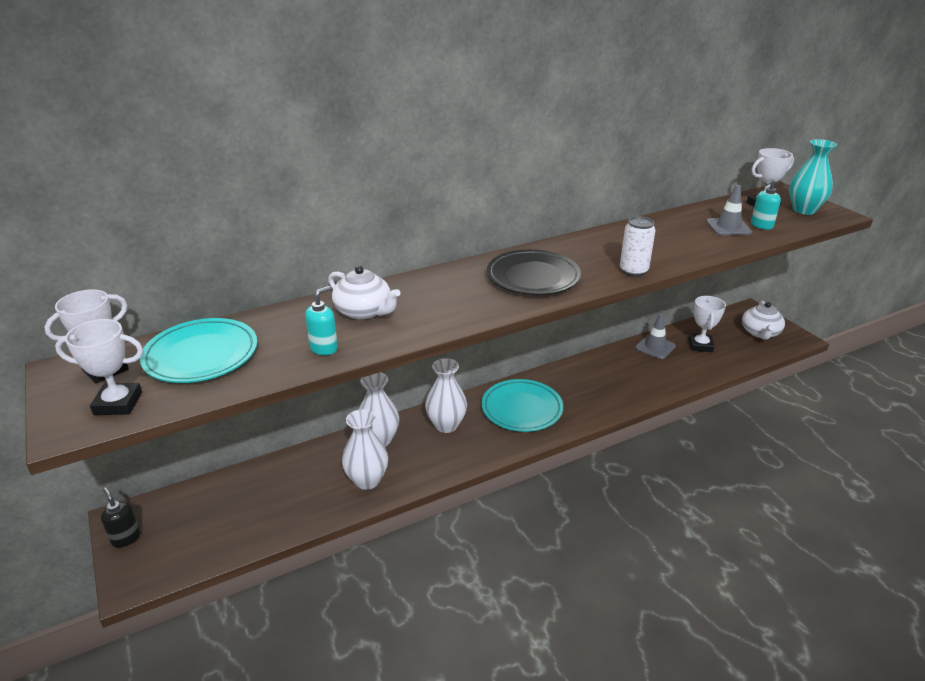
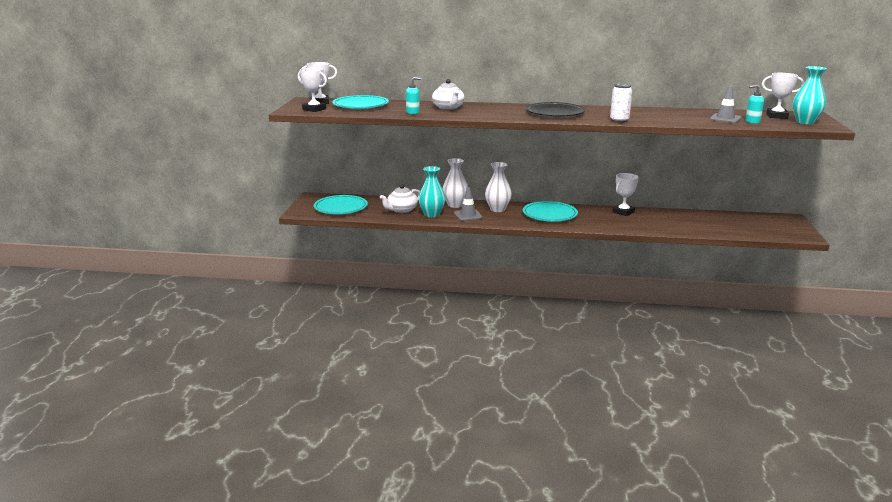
camera: 35 degrees right, 10 degrees down
black soap dispenser [101,488,141,548] -> none
white vase [342,409,388,490] -> turquoise vase [418,166,445,217]
grey traffic cone [635,314,676,359] -> grey traffic cone moved to [454,187,483,221]
white trophy [689,296,726,352] -> white trophy moved to [613,173,639,216]
white teapot [742,301,785,340] -> white teapot moved to [380,184,420,213]
none -> turquoise plate [314,195,368,214]

